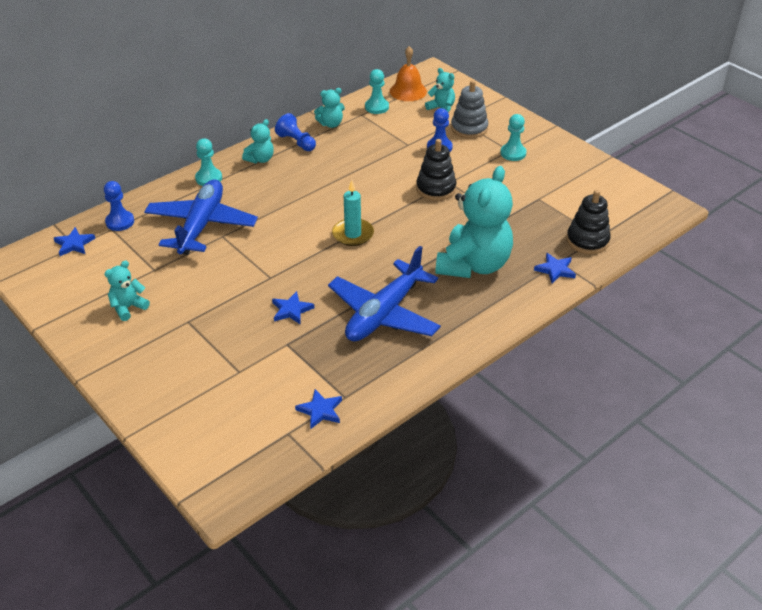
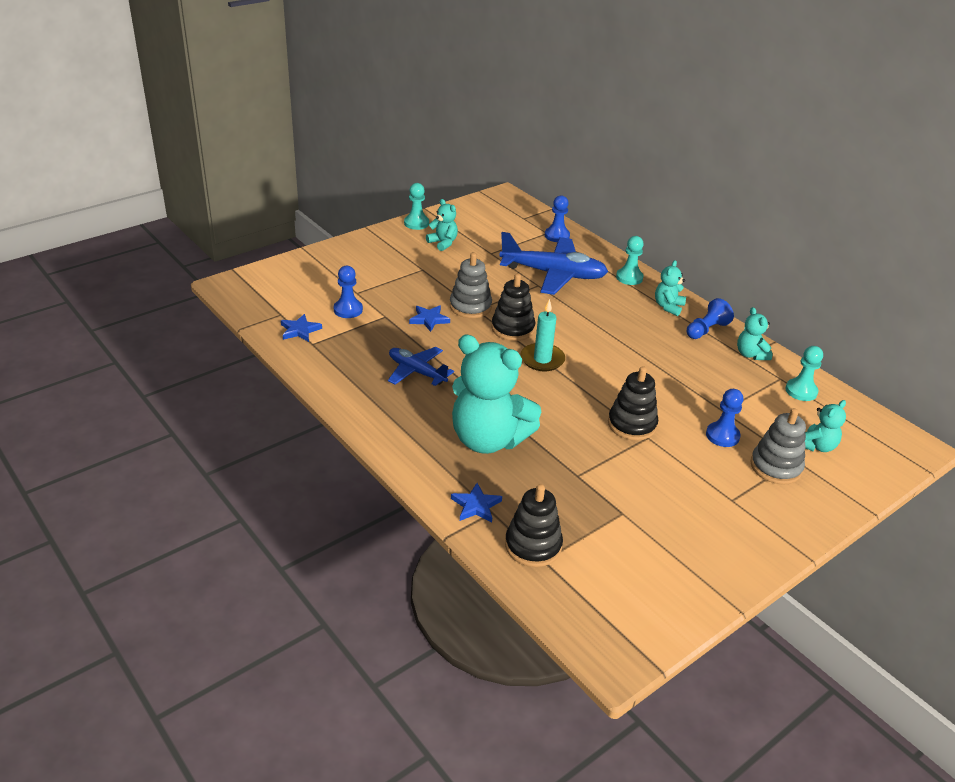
camera: 90 degrees right, 5 degrees down
blue star [54,227,95,256] -> none
turquoise teddy bear [242,119,274,163] -> turquoise teddy bear turned 75 degrees clockwise [655,260,686,316]
blue plane [328,246,441,341] -> blue plane [388,347,454,386], size x0.59
orange bell [390,46,427,101] -> none
turquoise pawn [500,114,527,161] -> turquoise pawn moved to [404,183,429,230]
none -> blue pawn [333,266,363,318]
none -> grey stacking toy [450,252,492,318]
none -> black stacking toy [491,273,535,341]

